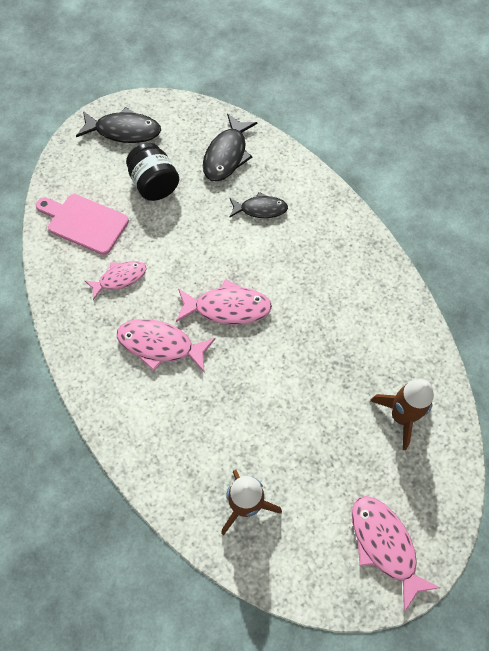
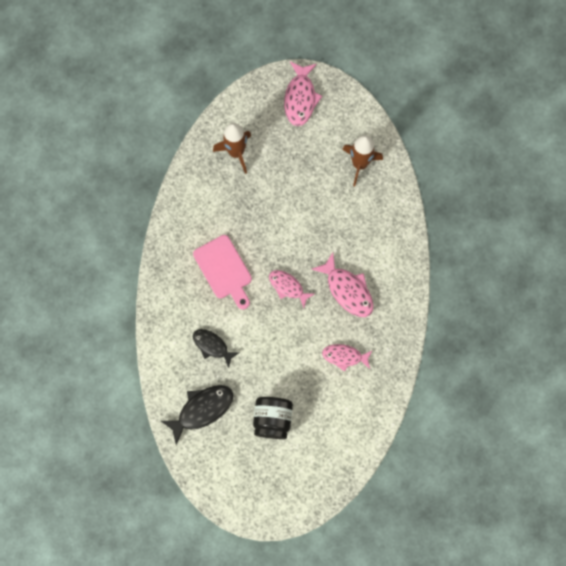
camera: 145 degrees left, 10 degrees up
pink cutting board [36,194,129,255] -> pink cutting board moved to [193,235,252,309]
black fish [76,107,161,143] -> none
pink fish [176,279,272,325] -> pink fish [269,270,314,308], size x0.67

